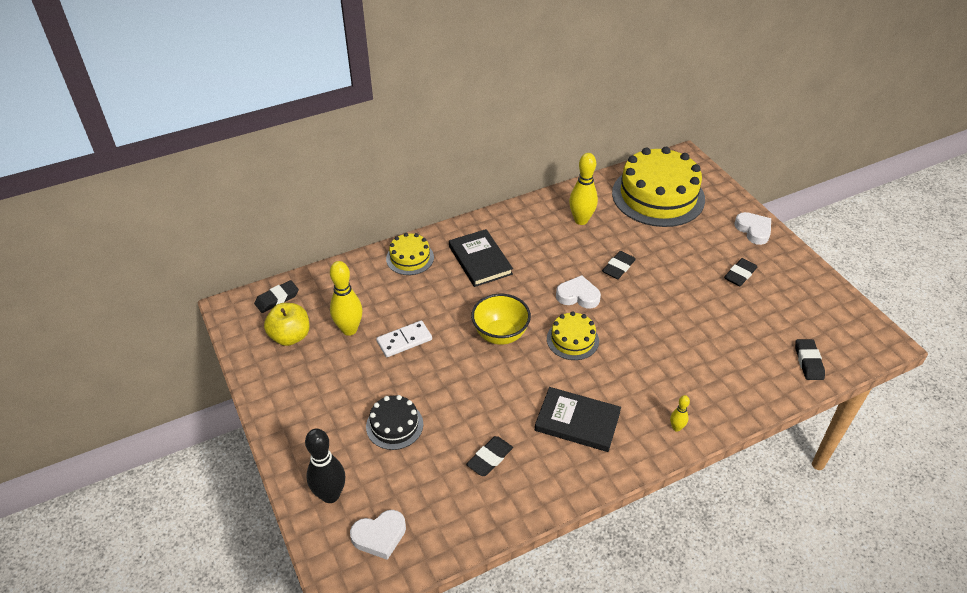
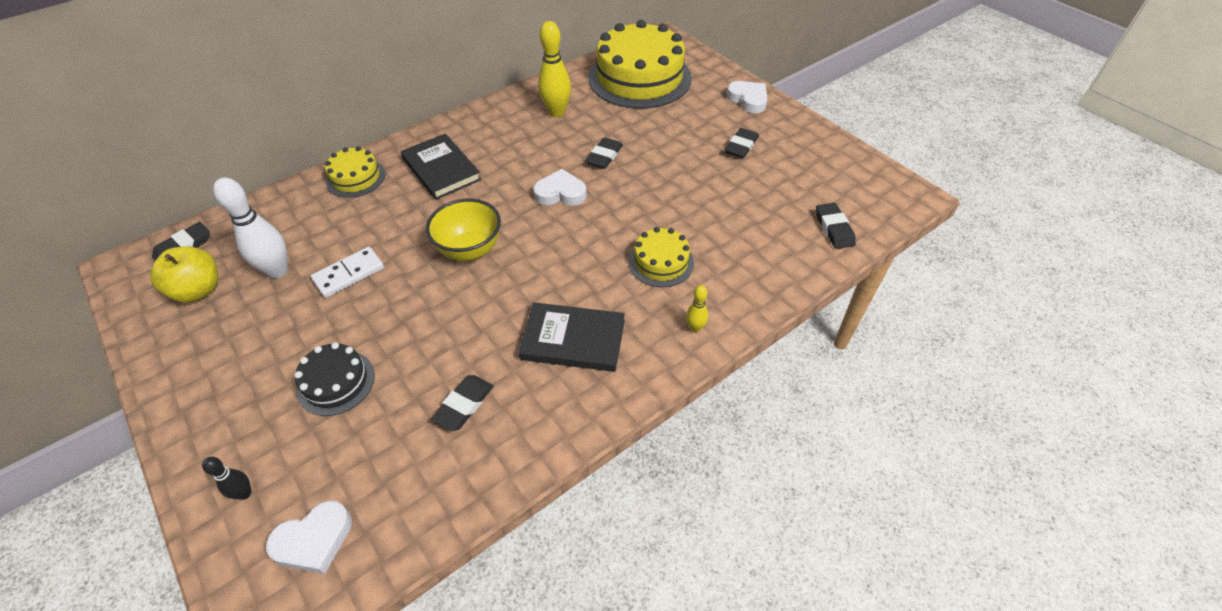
camera: 10 degrees left, 5 degrees up
black bowling pin [305,429,345,503] -> black bowling pin [202,457,251,500], size x0.50
yellow bowling pin [330,261,362,336] -> white bowling pin [213,178,288,278]
yellow cake [547,312,599,360] -> yellow cake moved to [629,227,694,287]

